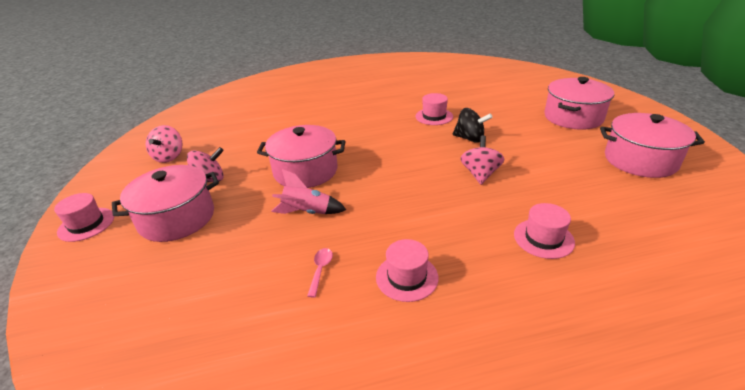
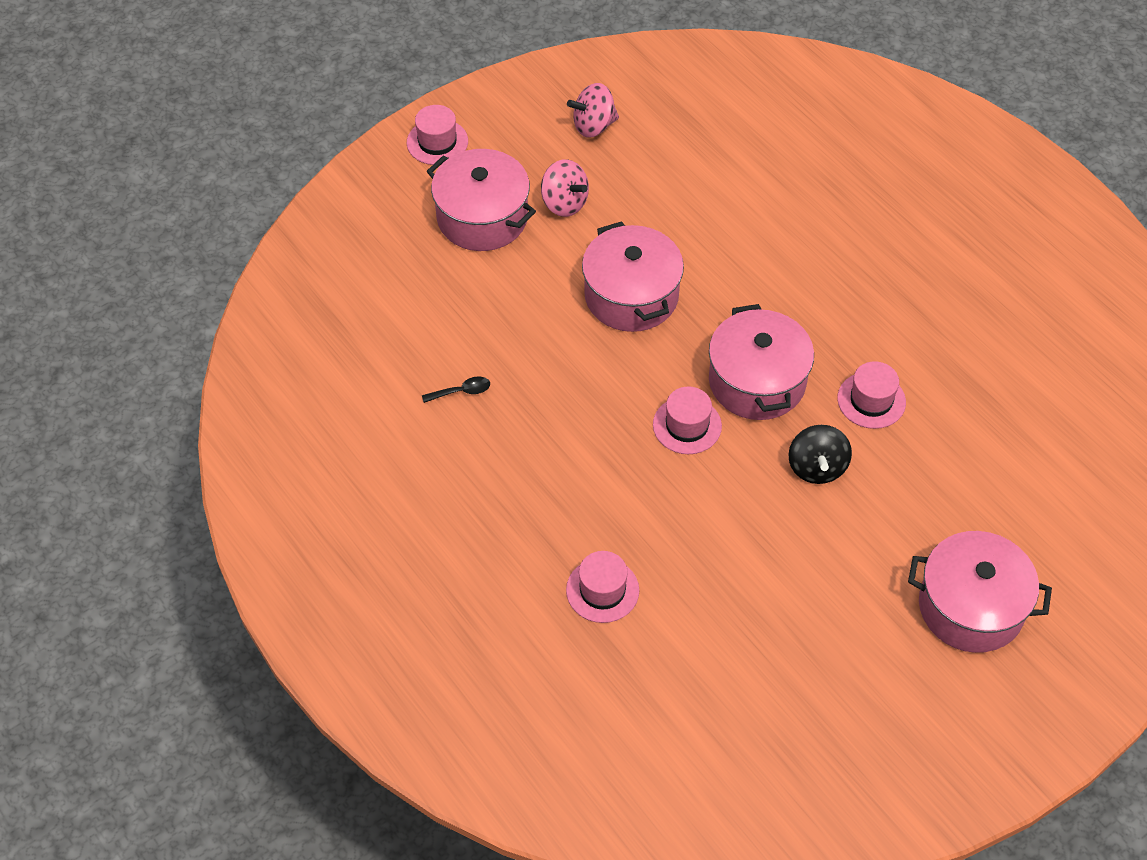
camera: 65 degrees right, 20 degrees up
pink rocket [271,169,346,214] -> none
pink spoon [307,248,333,298] -> black spoon [422,376,490,403]
pink hat [376,239,439,302] -> pink hat moved to [653,386,722,454]
pink spinning top [460,135,505,185] -> none
pink pot [600,113,705,178] -> pink pot moved to [709,304,814,420]

